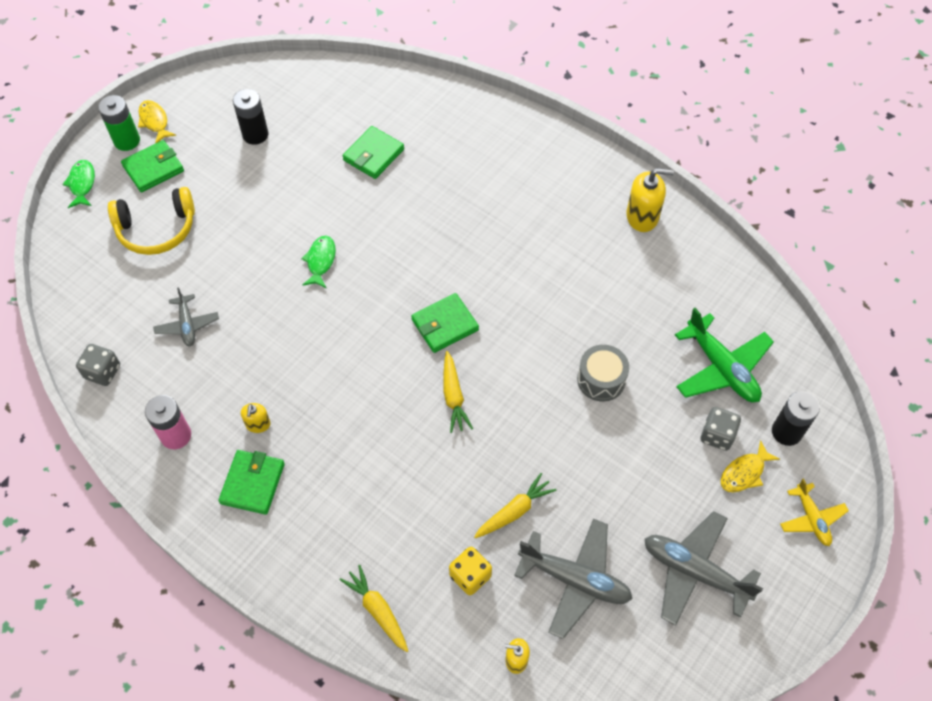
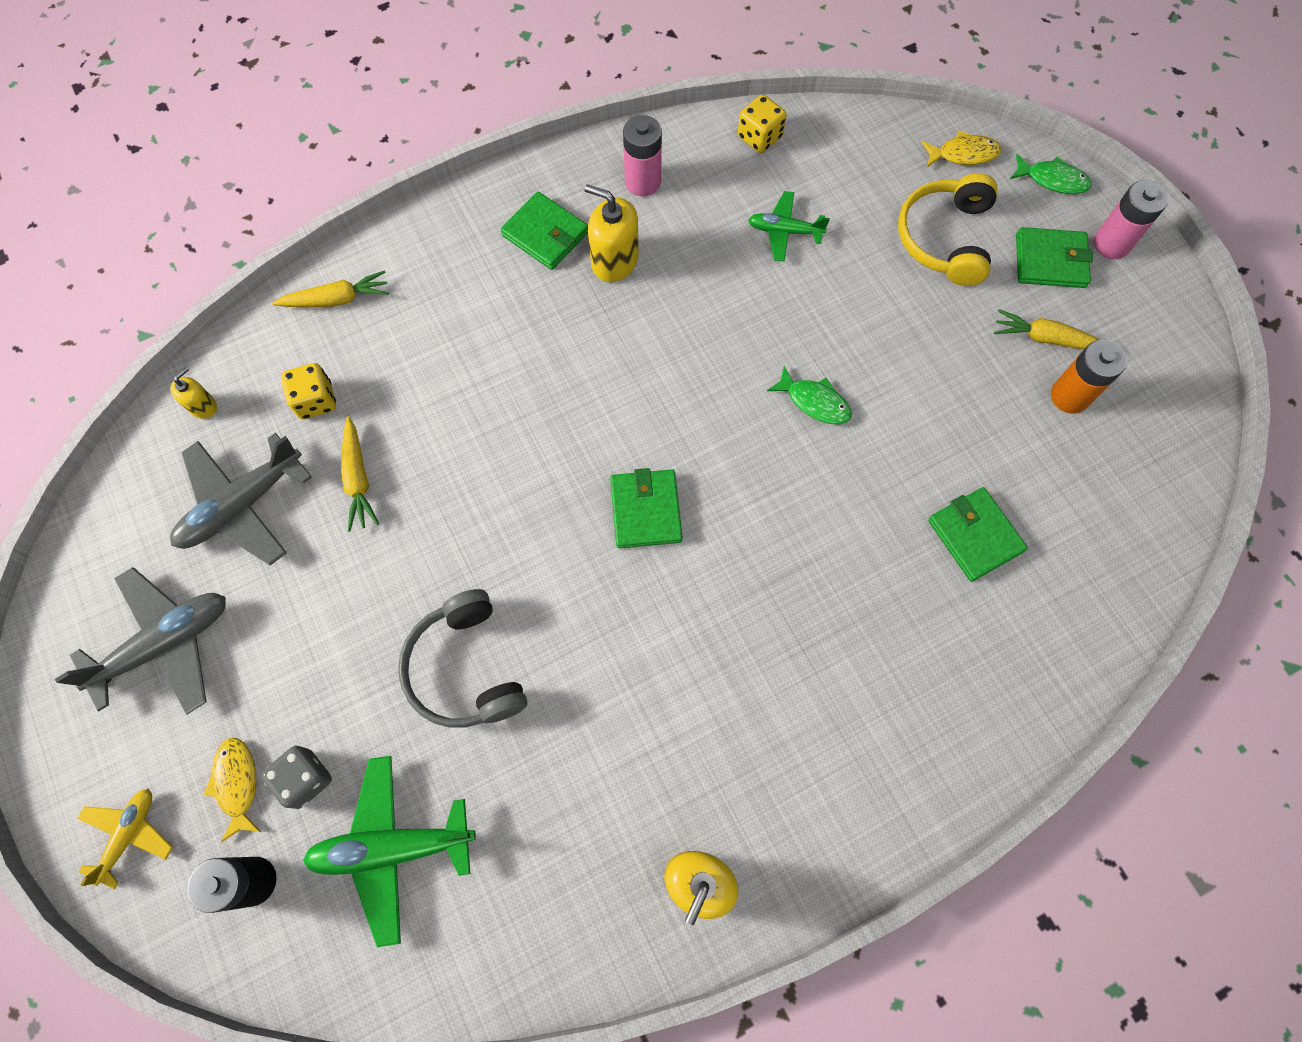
camera: 115 degrees right, 10 degrees up
grey dice [76,344,120,386] -> yellow dice [738,95,787,153]
green battery [98,95,140,151] -> pink battery [1094,180,1168,259]
green wallet [121,140,184,193] -> green wallet turned 75 degrees counterclockwise [1016,227,1093,288]
yellow fish [138,100,176,144] -> yellow fish moved to [922,131,1002,167]
grey plane [153,287,219,346] -> green plane [748,191,830,262]
black battery [233,89,268,145] -> orange battery [1051,340,1127,414]
yellow soap dispenser [241,403,271,433] -> yellow soap dispenser [585,184,639,282], size x1.80
yellow carrot [443,351,473,433] -> yellow carrot moved to [994,309,1100,349]
grey drum [577,345,629,401] -> grey headphones [398,589,527,728]
yellow plane [780,478,849,546] -> yellow plane turned 105 degrees clockwise [77,789,173,889]

